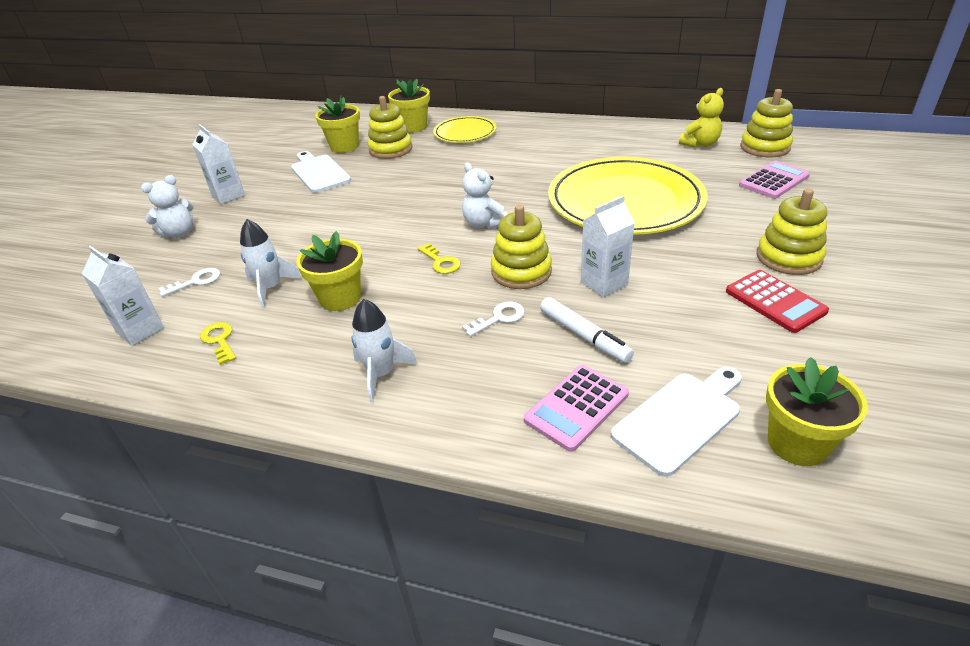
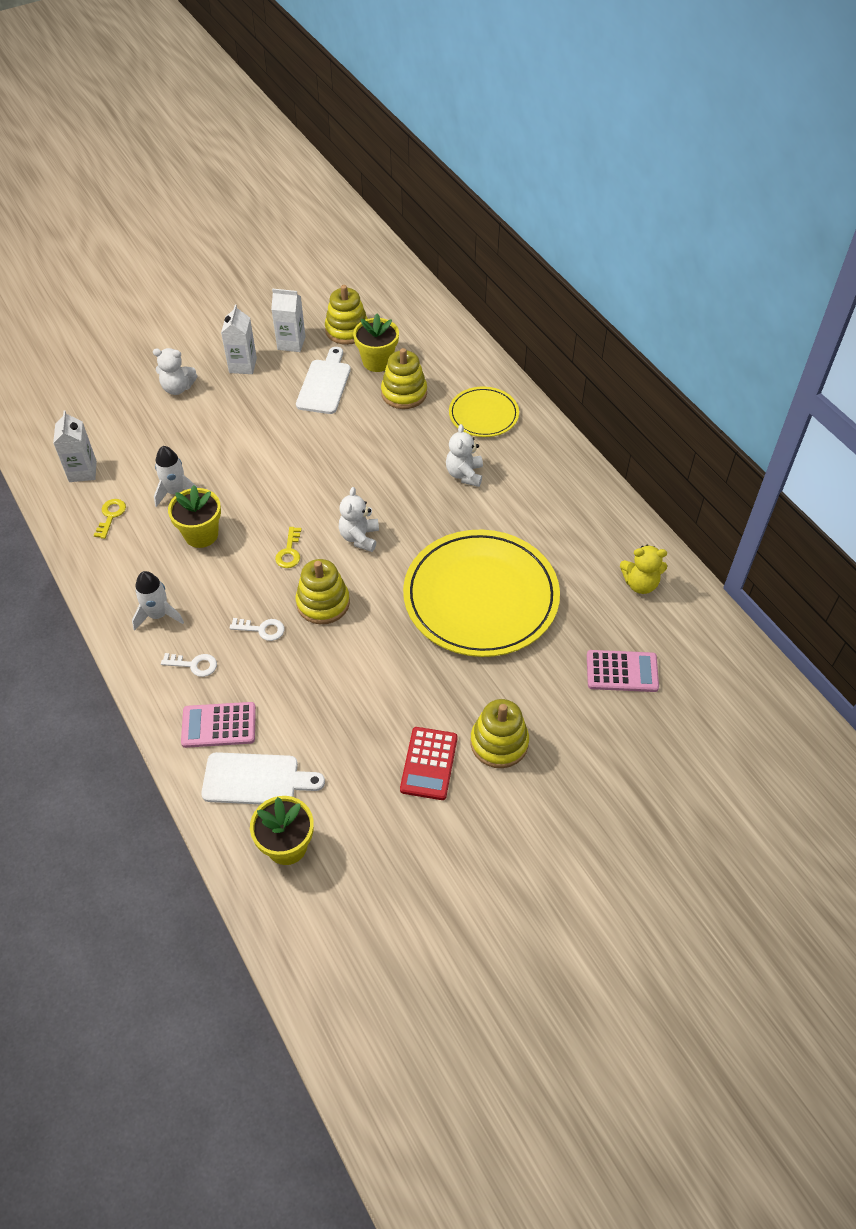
camera: 40 degrees right, 15 degrees up
white key [158,268,220,297] -> white key moved to [161,653,217,677]
yellow flower pot [388,79,430,133] -> none
white marker [540,297,634,363] -> none
white carton [581,196,635,298] -> white carton moved to [271,289,306,352]
yellow stacking toy [740,89,793,157] -> yellow stacking toy moved to [325,285,368,345]
none -> white teddy bear [446,424,483,487]

